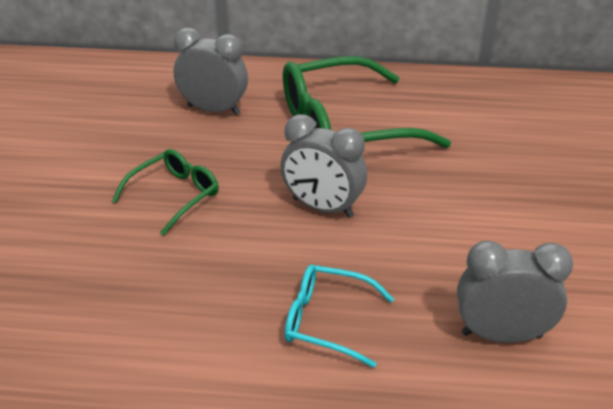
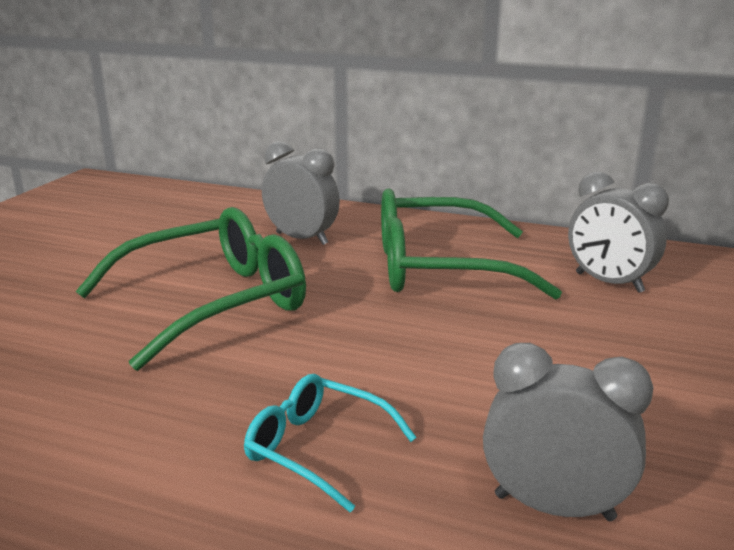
camera: 15 degrees right, 15 degrees down
green glasses [112,149,219,236] -> green glasses [75,207,306,371], size x1.94
grey clock [280,114,367,218] -> grey clock moved to [568,171,669,293]

